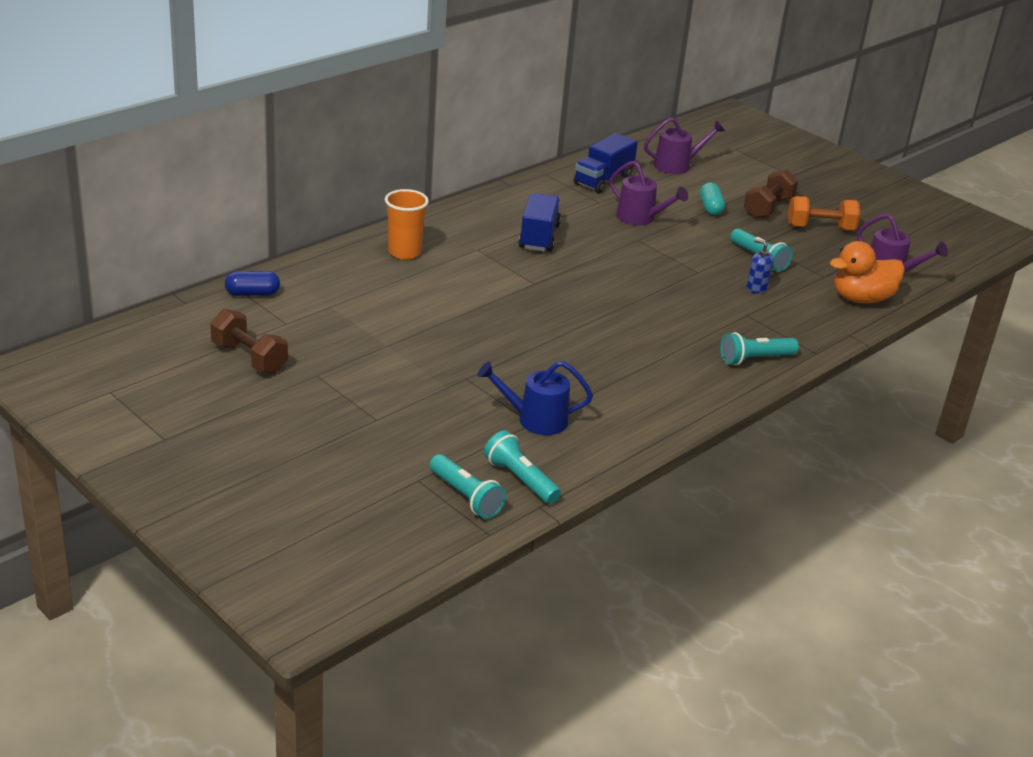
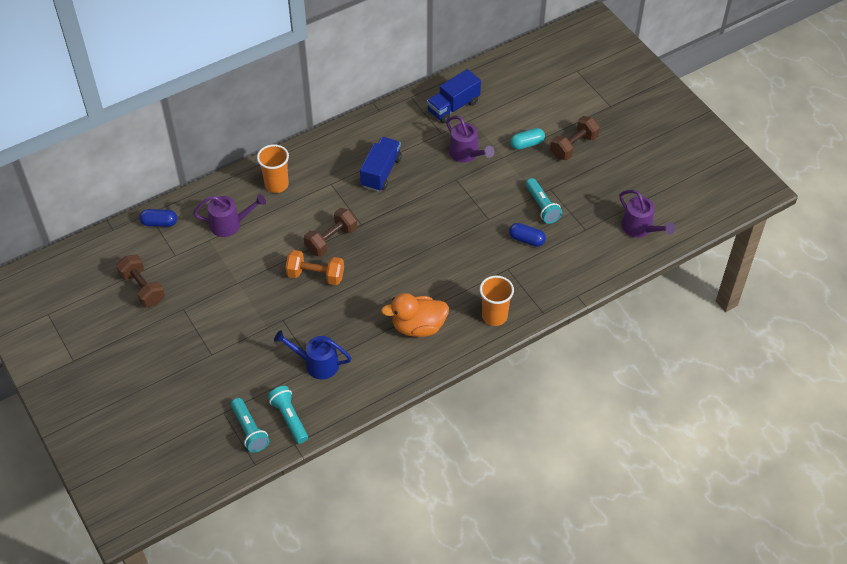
camera: 15 degrees right, 20 degrees up
purple watering can [644,117,725,174] -> purple watering can moved to [193,194,266,237]
turquoise capsule [700,182,725,215] -> turquoise capsule turned 60 degrees clockwise [510,128,545,150]
turquoise flashlight [720,332,799,365] -> orange cup [480,276,514,326]
blue soap dispenser [747,239,774,294] -> blue capsule [509,223,546,247]
orange dumbbell [788,196,860,230] -> orange dumbbell moved to [285,250,344,285]
orange duck [830,241,905,304] -> orange duck moved to [381,293,449,337]
none -> brown dumbbell [304,208,357,257]

